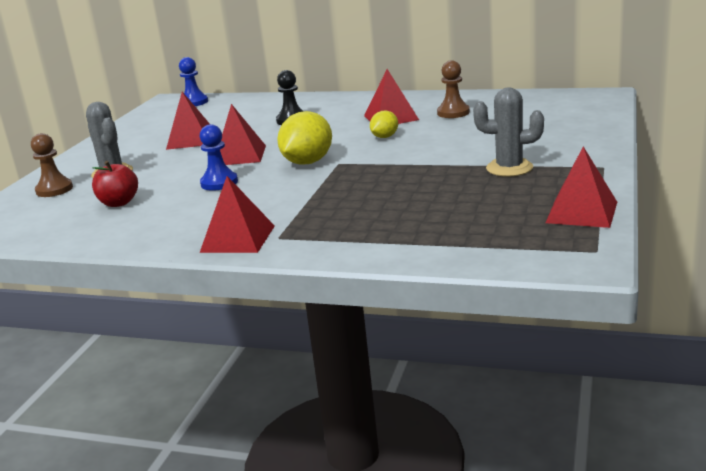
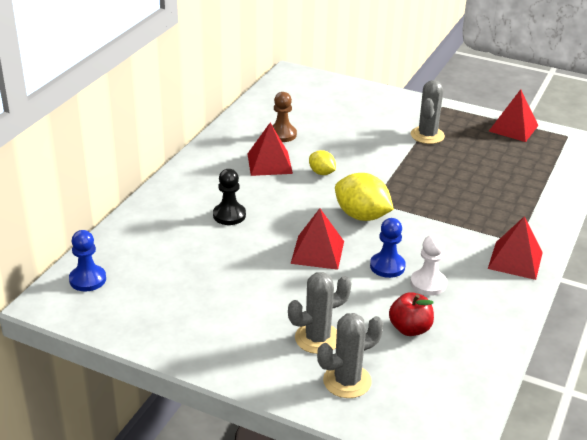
camera: 85 degrees left, 10 degrees up
brown pawn [31,133,73,197] -> grey cactus [317,313,383,398]
red pyramid [166,92,210,150] -> none
none -> white pawn [410,235,447,296]

